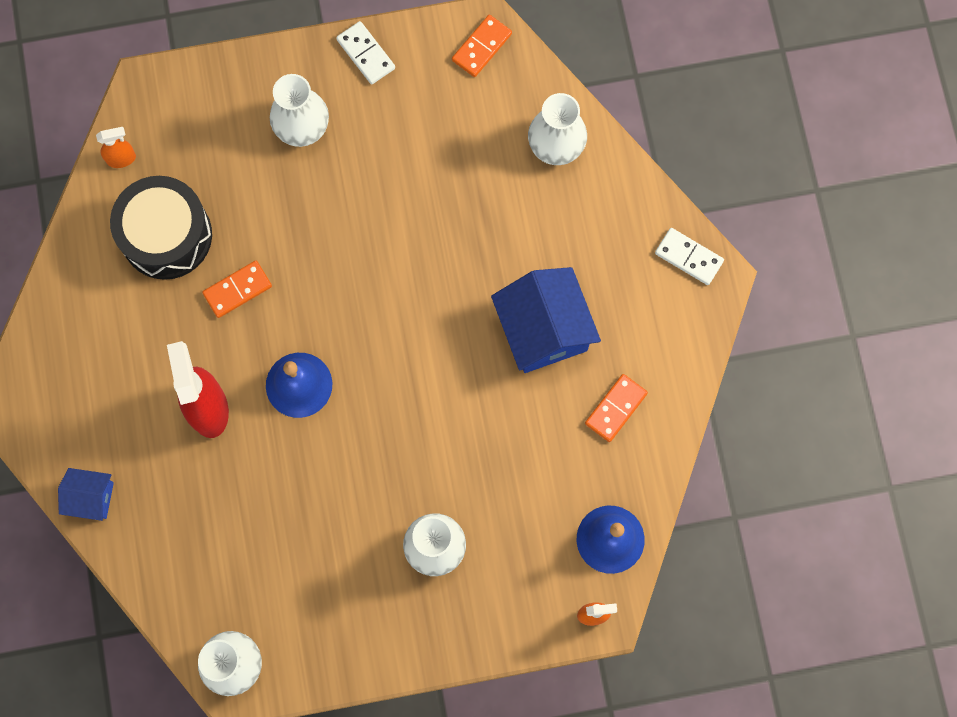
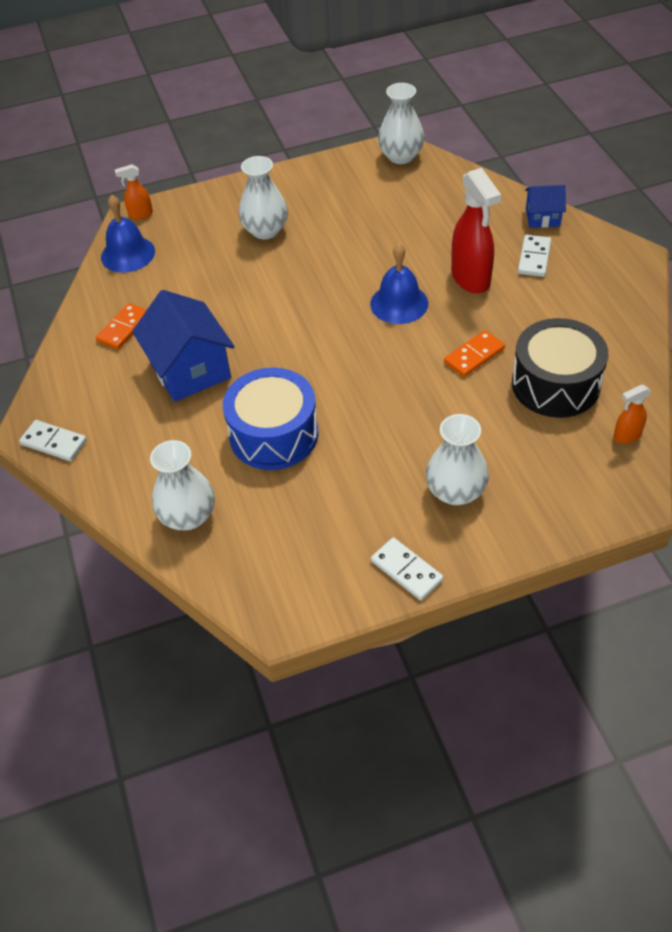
camera: 175 degrees right, 25 degrees down
orange domino [452,15,512,77] -> none
none -> blue drum [223,367,319,470]
none -> white domino [518,235,551,277]

